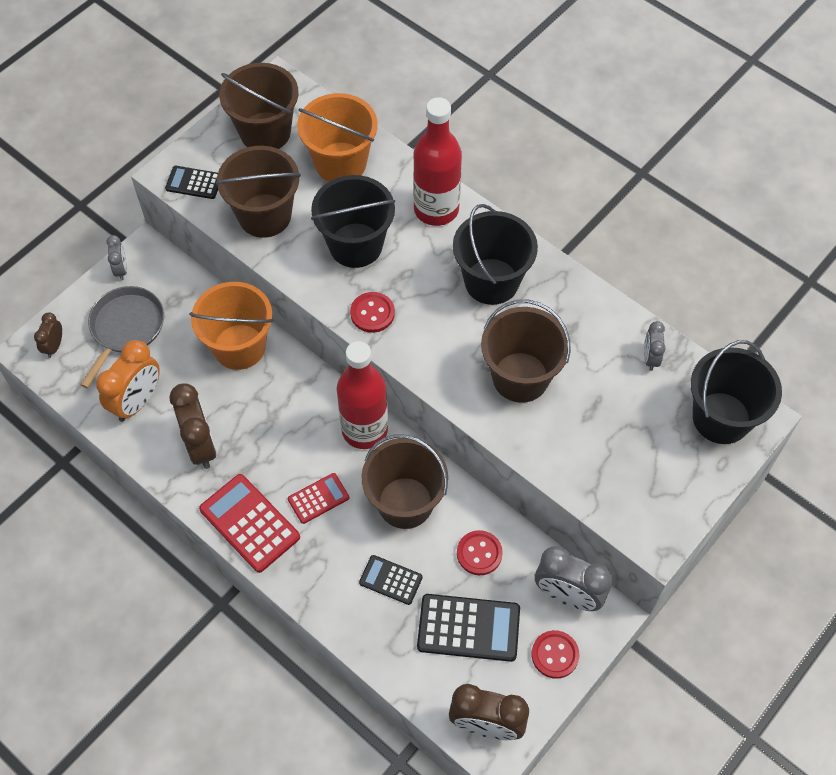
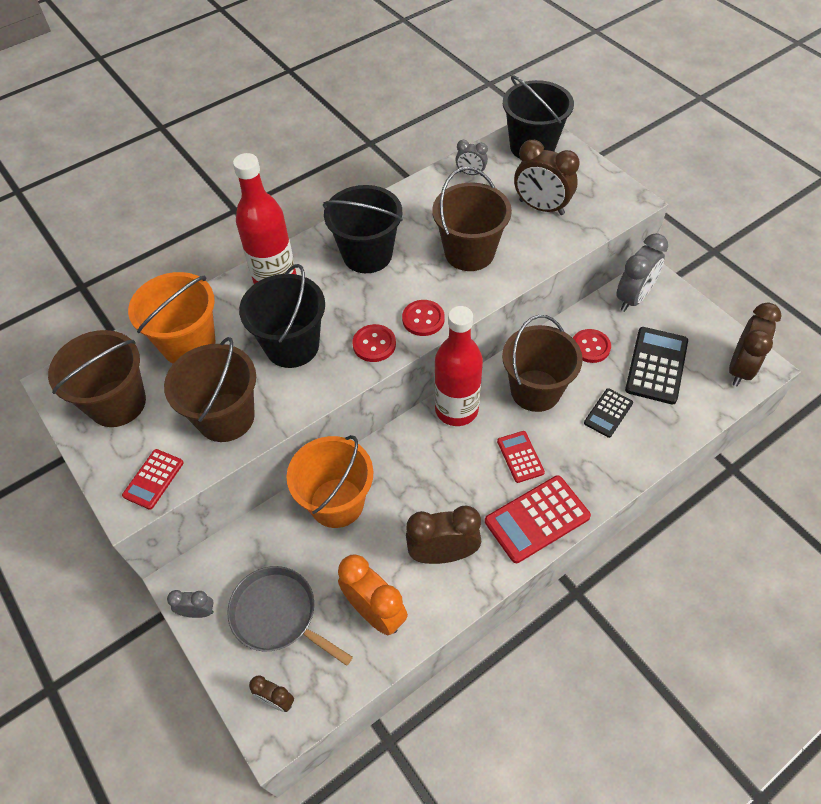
camera: 75 degrees left, 5 degrees down
black calculator [165,166,218,199] -> red calculator [122,449,184,510]
red button [532,630,579,679] -> red button moved to [402,300,445,336]
none -> brown clock [514,140,580,215]

